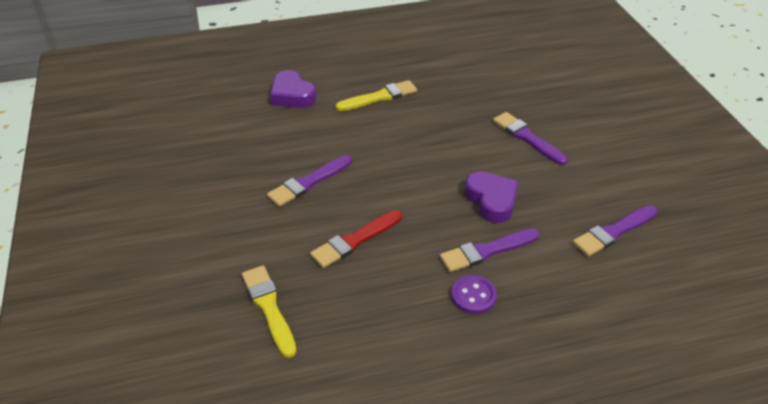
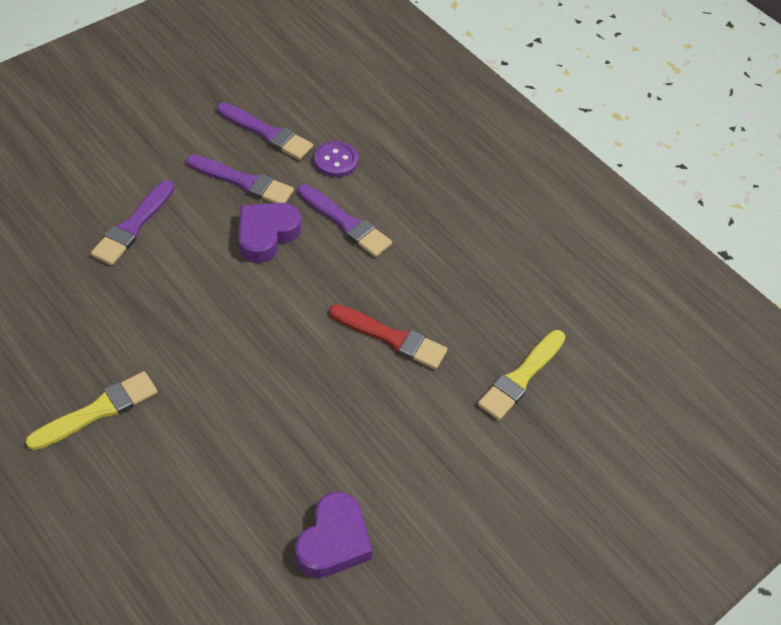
camera: 120 degrees left, 10 degrees up
purple brush [267,155,352,207] -> purple brush moved to [186,155,294,203]
purple heart [270,70,316,108] -> purple heart moved to [295,492,372,578]
yellow brush [335,80,417,111] -> yellow brush turned 105 degrees clockwise [26,371,158,450]
purple button [451,275,497,314] -> purple button moved to [314,141,358,177]

